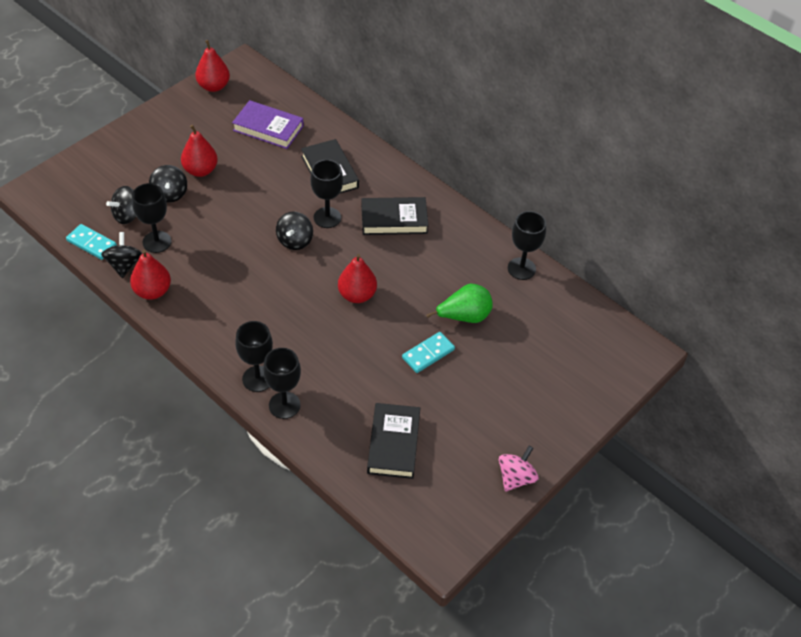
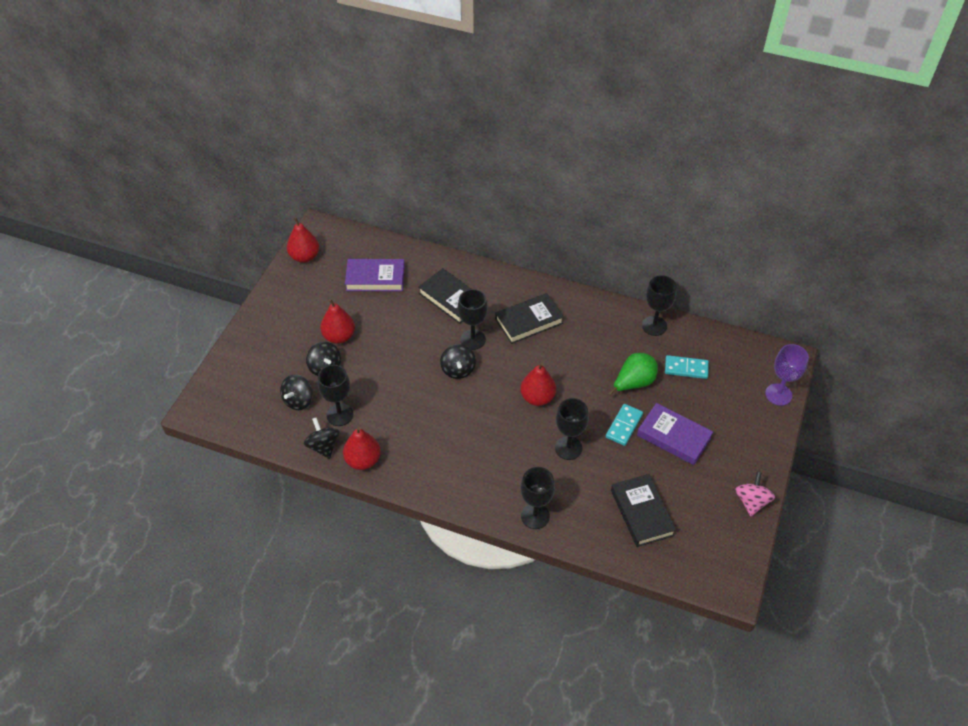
camera: 20 degrees left, 0 degrees up
turquoise domino [66,224,117,260] -> turquoise domino moved to [665,355,709,379]
black goblet [235,321,273,392] -> black goblet moved to [555,398,589,460]
none -> purple book [637,403,713,465]
none -> purple goblet [765,344,809,406]

